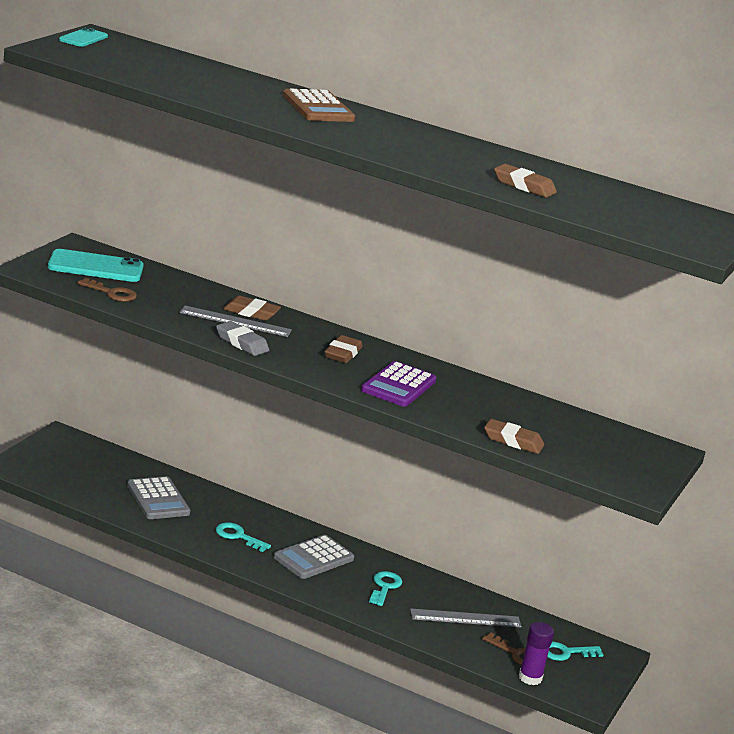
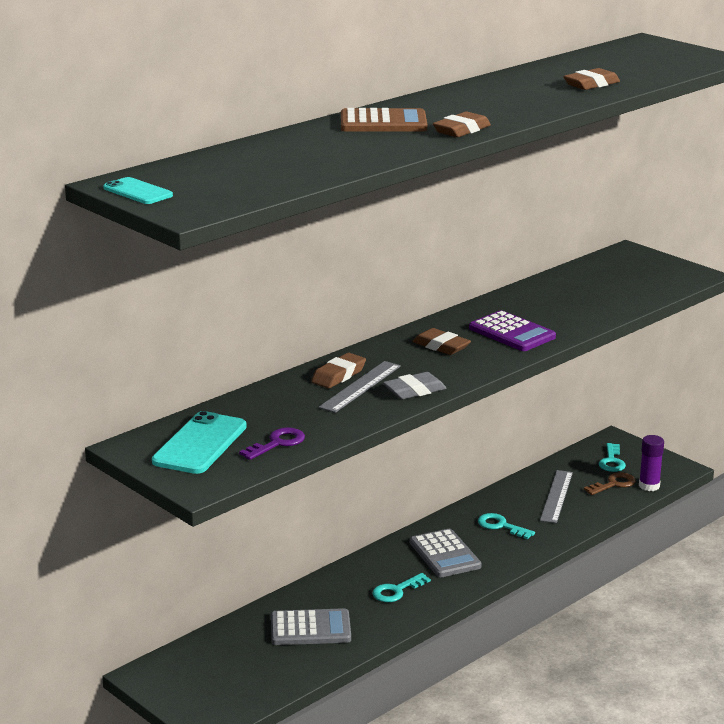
camera: 65 degrees left, 0 degrees up
brown key [77,278,137,302] -> purple key [239,427,305,460]
brown eraser [484,419,544,454] -> brown eraser moved to [433,112,491,137]

